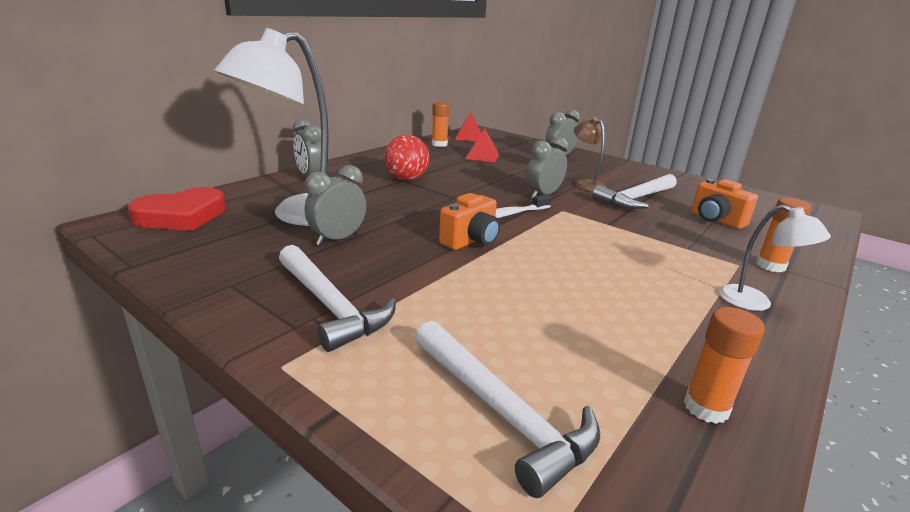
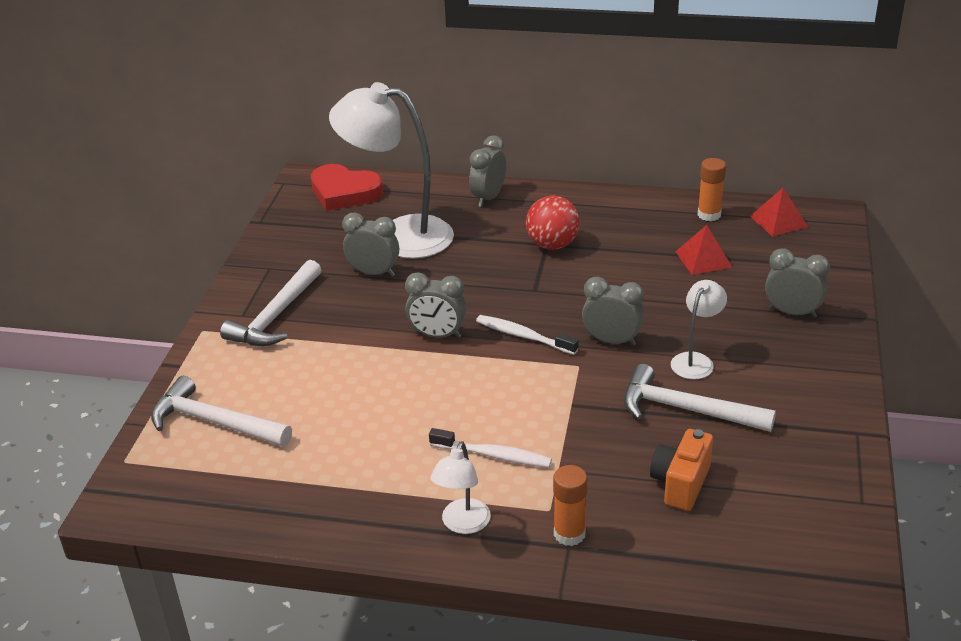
camera: 65 degrees right, 10 degrees up
white hammer [415,321,600,498] -> white hammer turned 90 degrees clockwise [151,376,292,447]
orange camera [439,193,500,250] -> grey clock [405,272,466,338]
brown lamp [574,117,606,191] -> white lamp [671,280,727,380]
orange glue stick [684,307,765,424] -> none
none -> white toothbrush [429,428,552,468]

